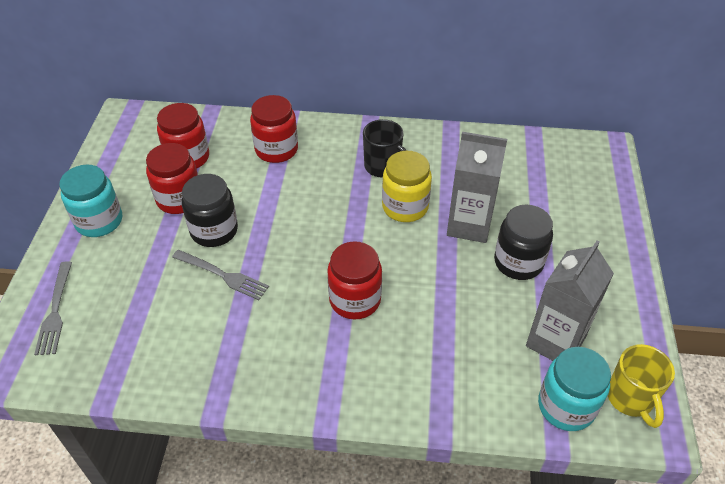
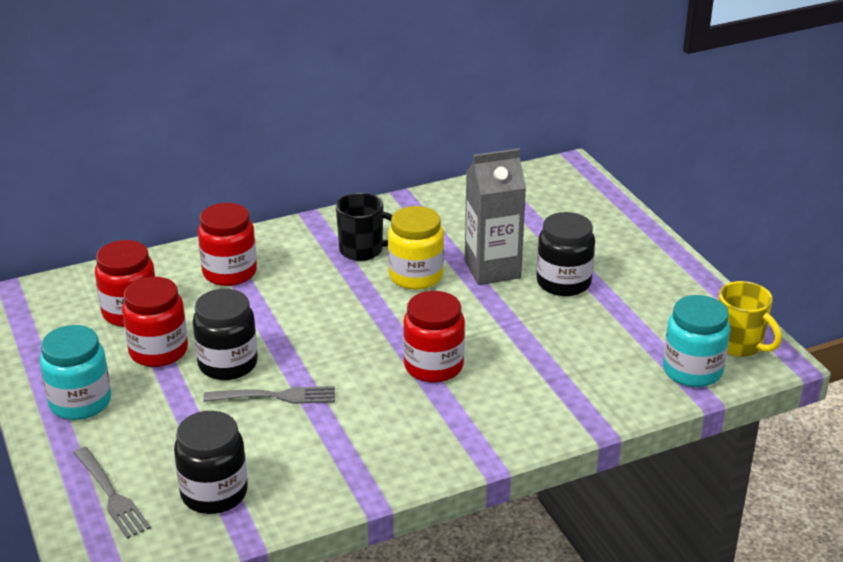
camera: 30 degrees left, 15 degrees down
grey carton [526,240,614,361] -> none
none -> black jar [174,411,248,514]

